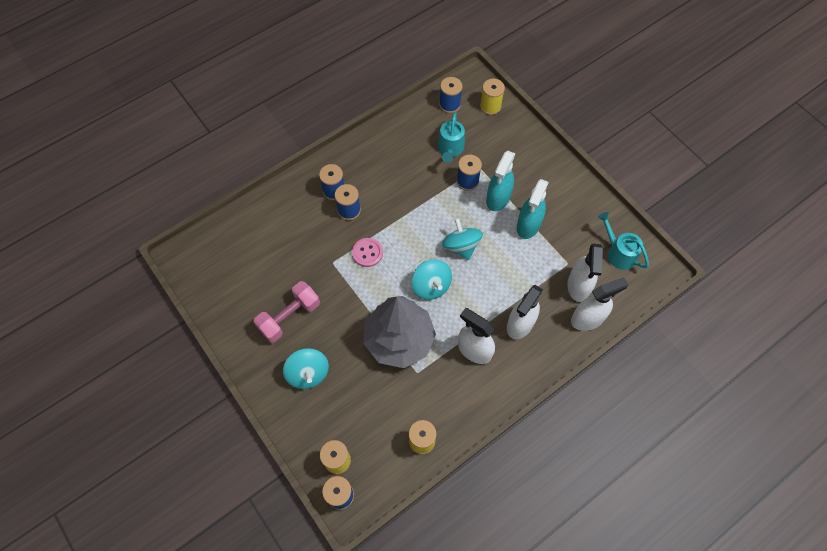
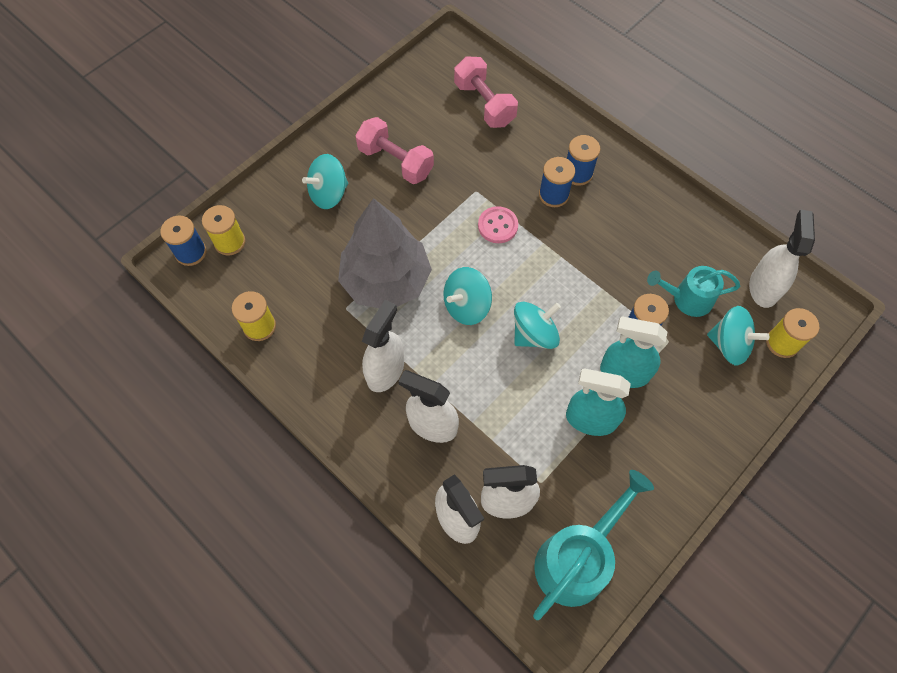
camera: 80 degrees right, 0 degrees up
blue spool [439,77,462,113] -> white spray bottle [749,209,815,308]
turquoise watering can [598,212,649,270] -> turquoise watering can [533,470,654,620], size x1.56
none -> pink dumbbell [454,56,518,128]
none -> turquoise spinning top [707,306,770,366]

